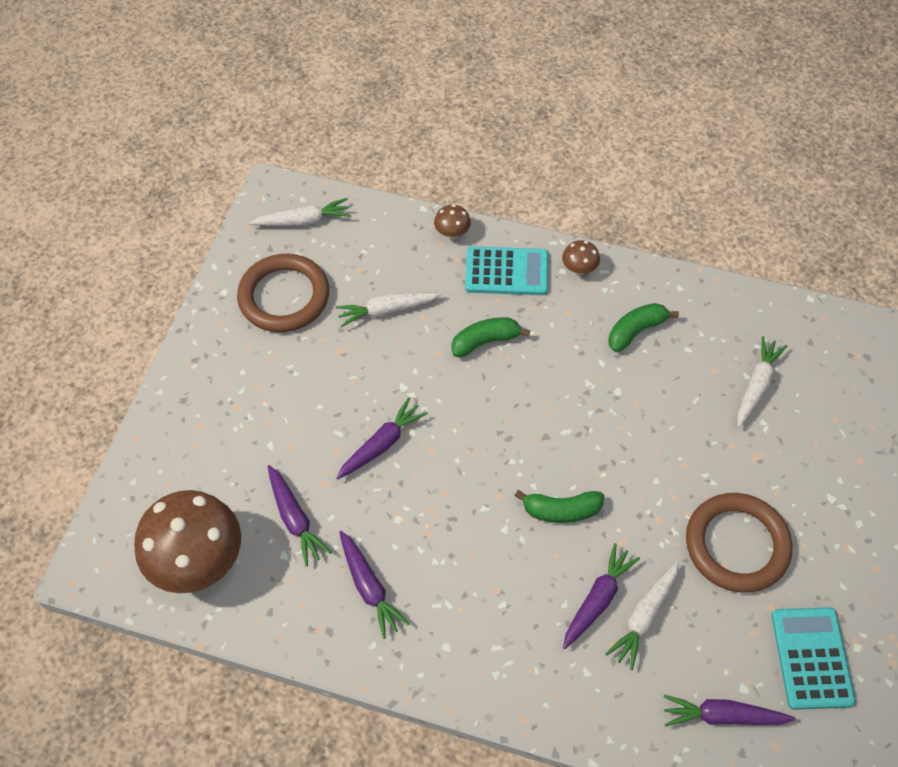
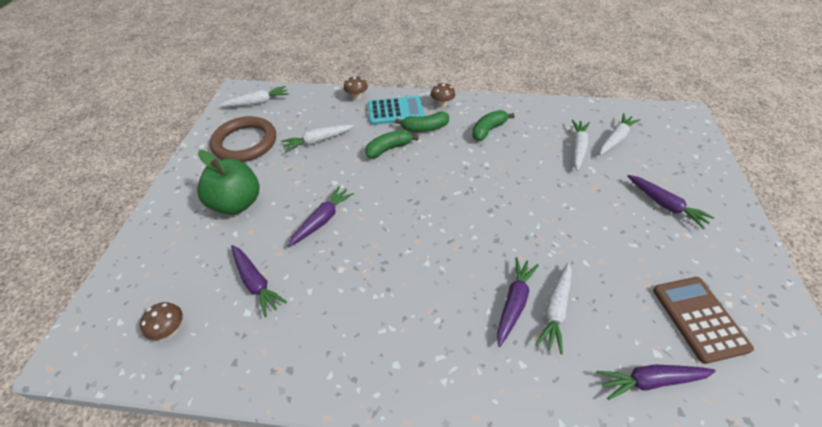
camera: 10 degrees left, 10 degrees down
brown mushroom [134,490,241,593] -> brown mushroom [140,302,183,340], size x0.42
purple carrot [339,531,410,639] -> purple carrot moved to [627,175,715,229]
green banana [515,490,604,523] -> green banana moved to [395,112,449,132]
brown ring [686,493,792,593] -> none
turquoise calculator [771,607,856,710] -> brown calculator [653,277,754,364]
none -> green apple [197,150,260,215]
none -> white carrot [600,113,640,155]

